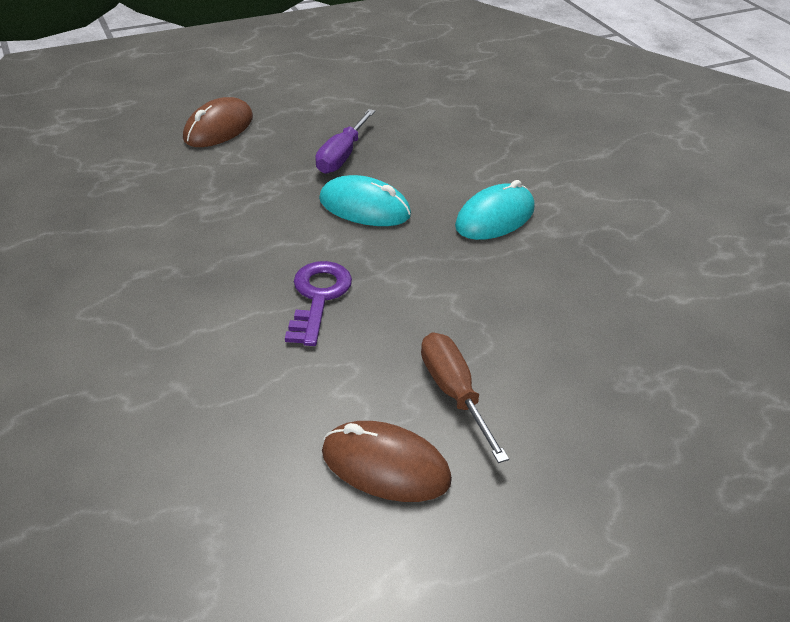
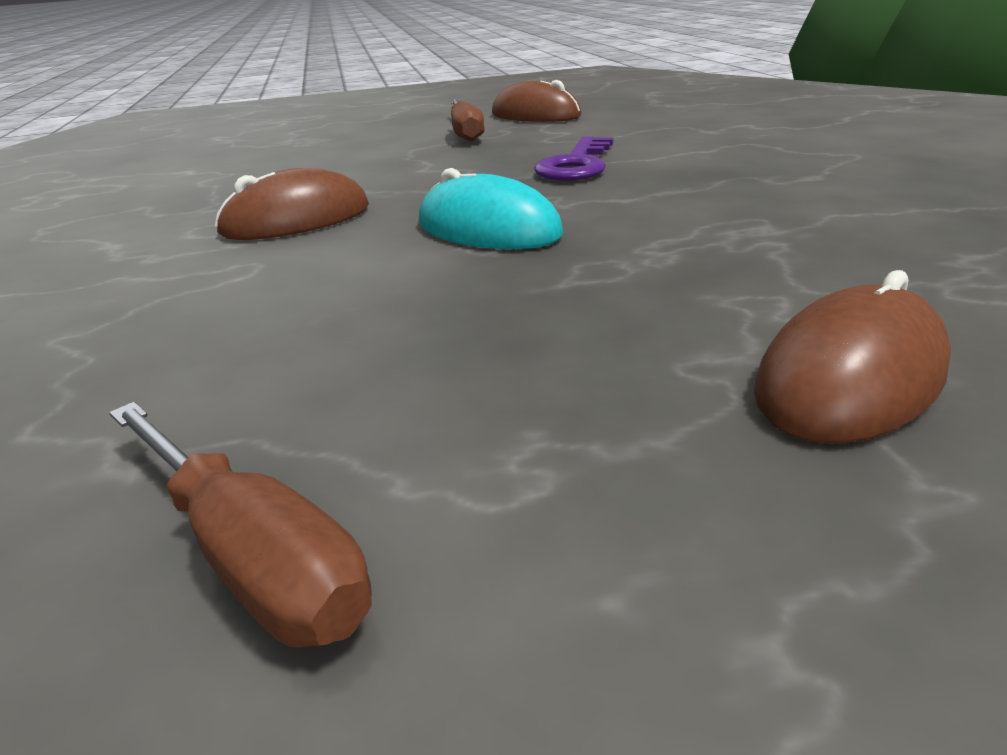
camera: 165 degrees left, 10 degrees down
purple screwdriver [315,109,375,174] -> none
turquoise mouse [455,180,535,240] -> brown mouse [215,168,369,240]
none -> brown screwdriver [109,402,372,648]

